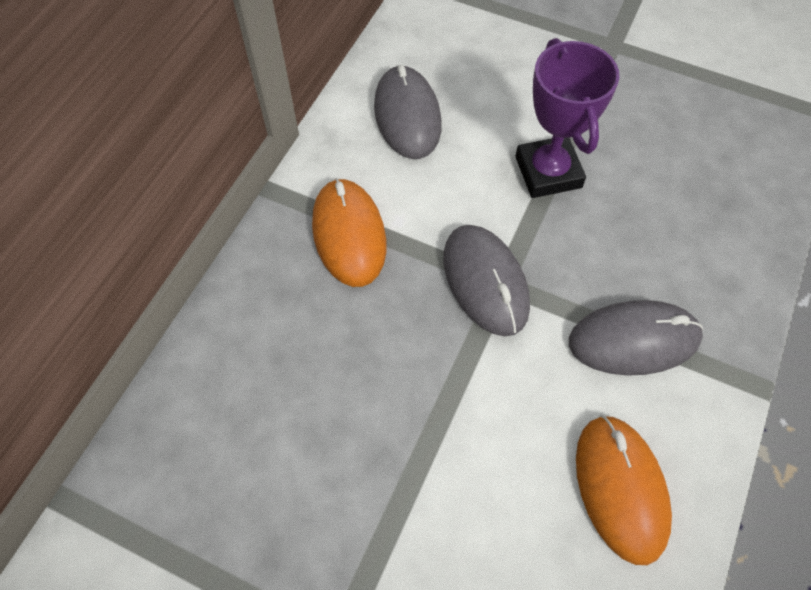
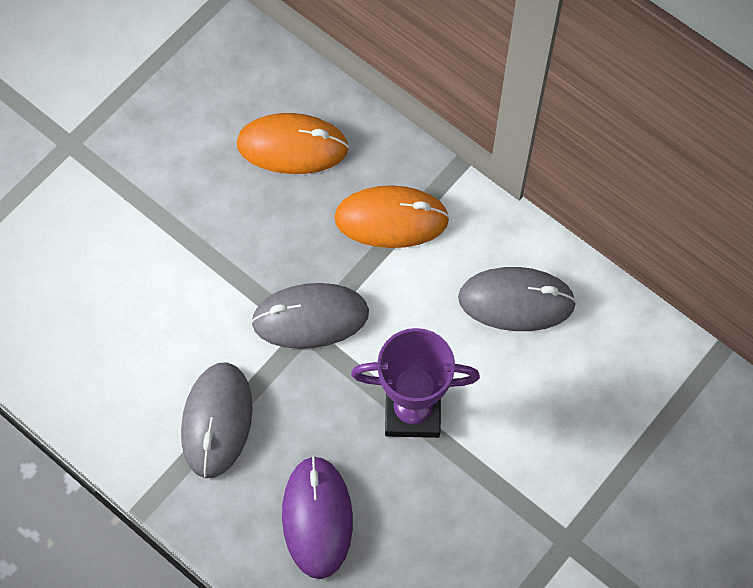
camera: 105 degrees right, 5 degrees up
orange mouse [576,415,672,565] -> orange mouse moved to [237,113,349,174]
none -> purple mouse [282,455,353,579]

